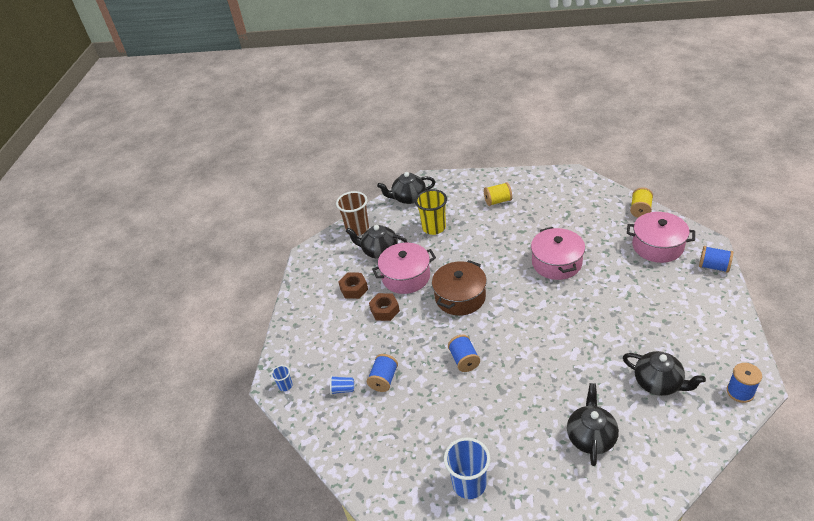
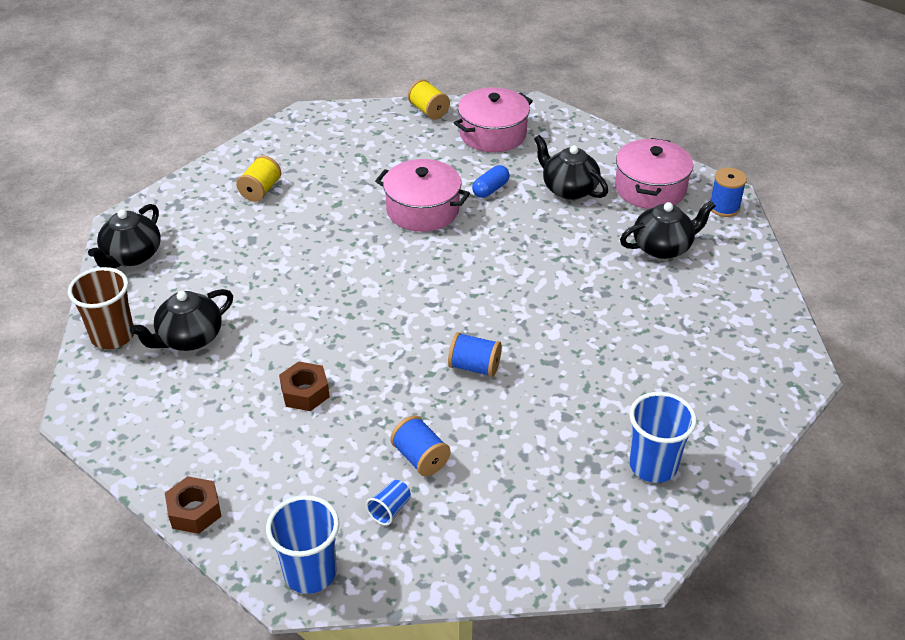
camera: 60 degrees left, 0 degrees up
blue cup [271,365,293,391] -> blue cup [266,495,339,594], size x2.02
brown nut [338,273,368,299] -> brown nut moved to [165,476,221,534]
pink pot [372,243,436,294] -> pink pot moved to [615,138,693,209]
yellow cup [415,189,447,235] -> none
brown pot [432,260,487,316] -> none
black teapot [567,383,619,466] -> black teapot moved to [534,135,608,200]
blue spool [699,246,733,273] -> none
none -> blue capsule [472,165,510,198]

